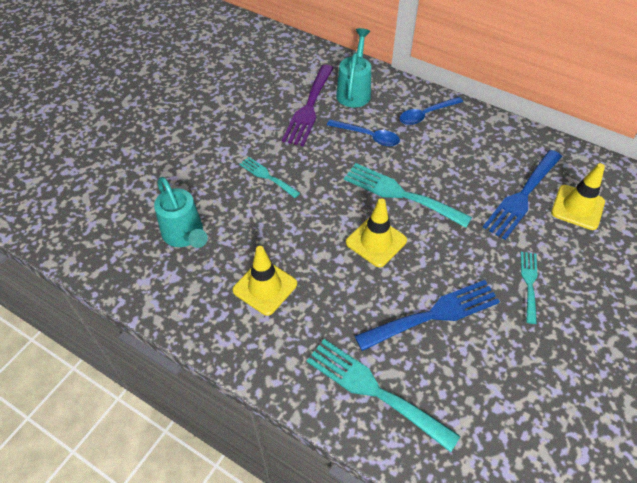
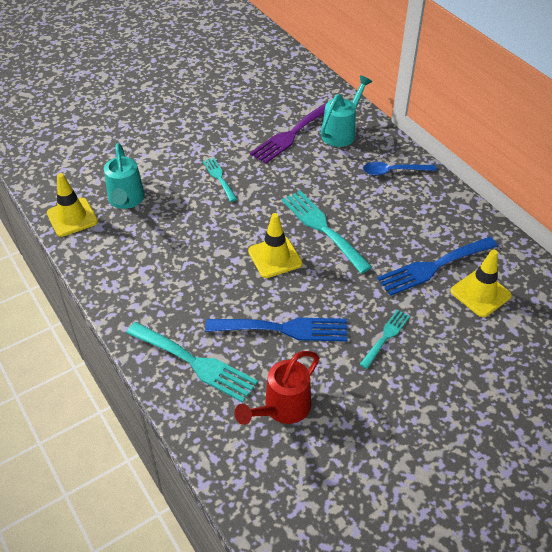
camera: 25 degrees right, 5 degrees down
yellow traffic cone [233,246,297,316] -> yellow traffic cone moved to [47,173,98,237]
turquoise fork [307,339,460,452] -> turquoise fork turned 150 degrees clockwise [126,322,258,403]
blue spoon [327,119,400,146] -> none
none -> red watering can [234,351,319,425]

